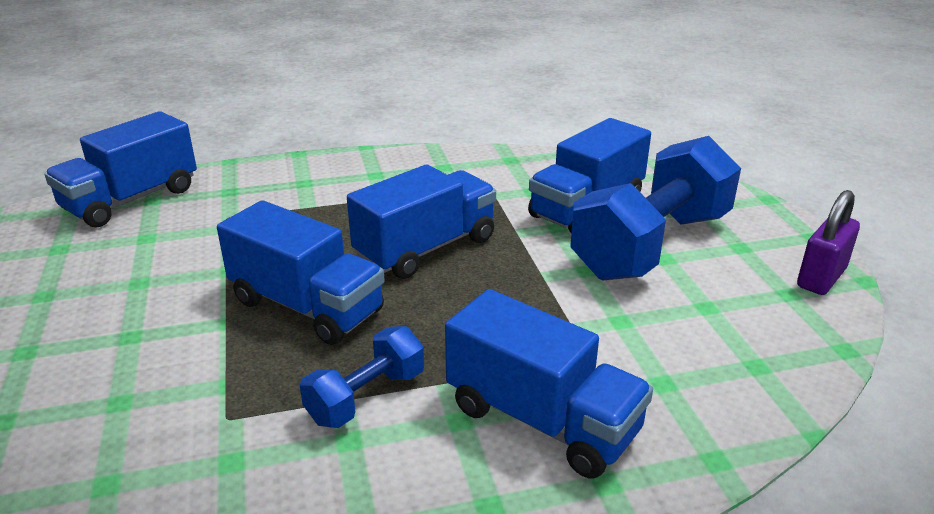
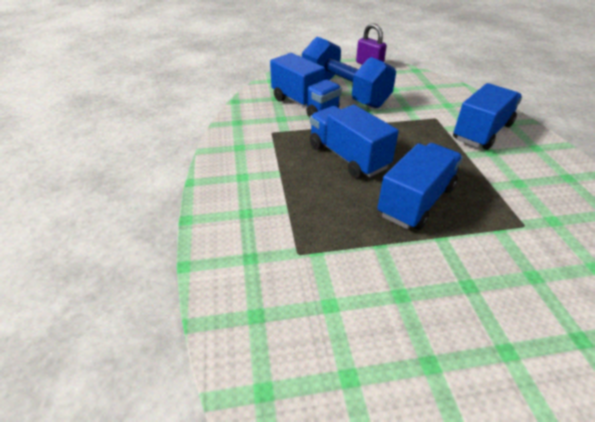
camera: 85 degrees left, 10 degrees up
blue truck [44,111,197,227] -> none
blue dumbbell [300,326,424,428] -> none

